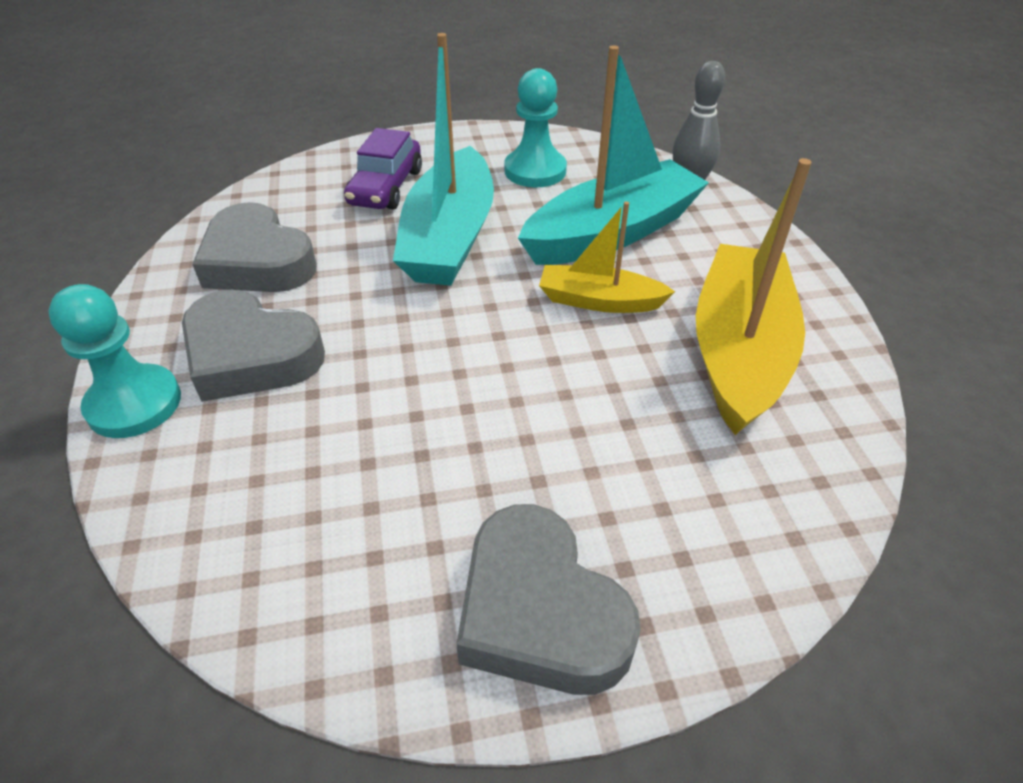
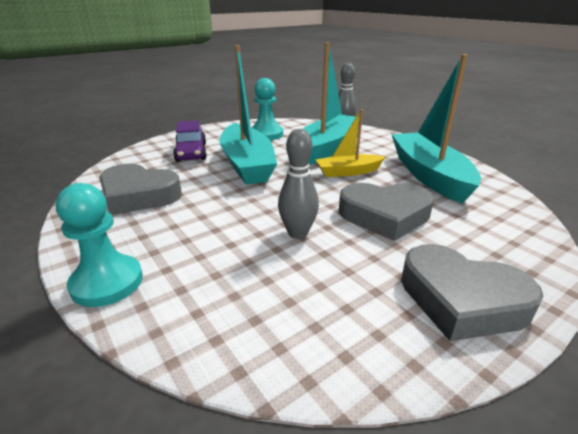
camera: 25 degrees left, 15 degrees down
grey heart [182,290,325,402] -> grey heart moved to [339,183,434,241]
yellow boat [696,158,812,435] -> turquoise boat [391,54,481,204]
none -> grey bowling pin [278,129,319,239]

